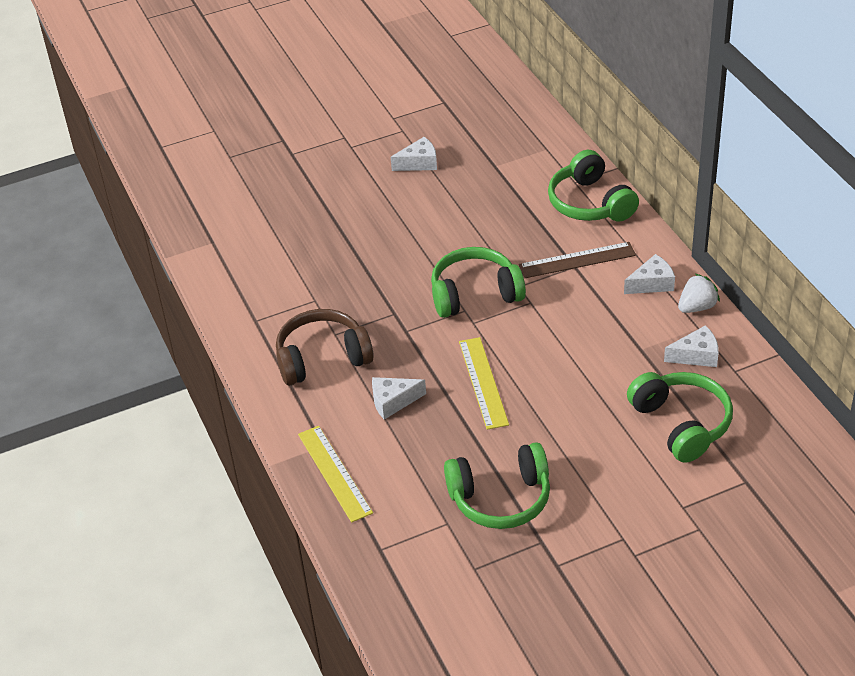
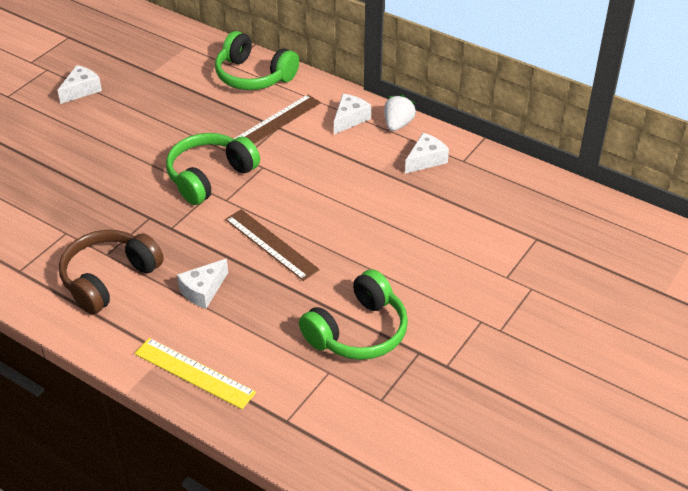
camera: 35 degrees left, 0 degrees up
yellow ruler [459,337,509,430] -> brown ruler [225,209,320,281]
green headphones [627,372,733,463] -> none

